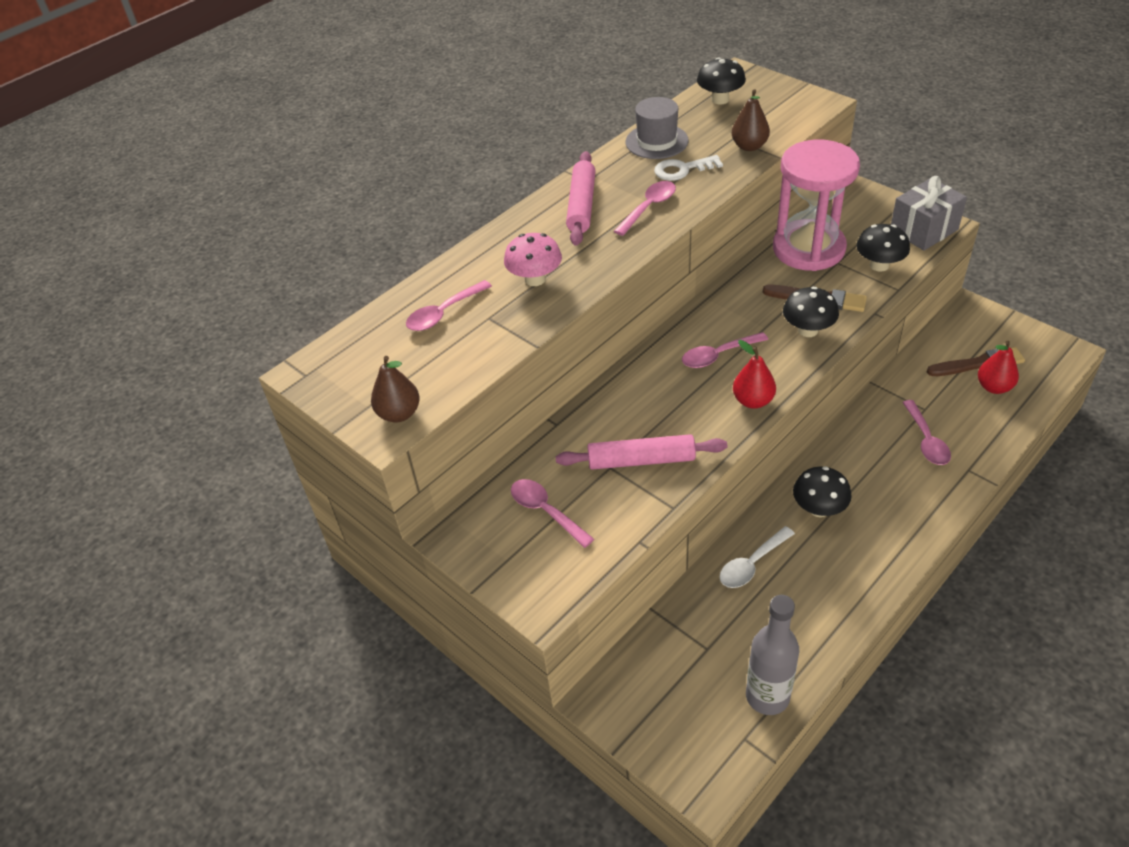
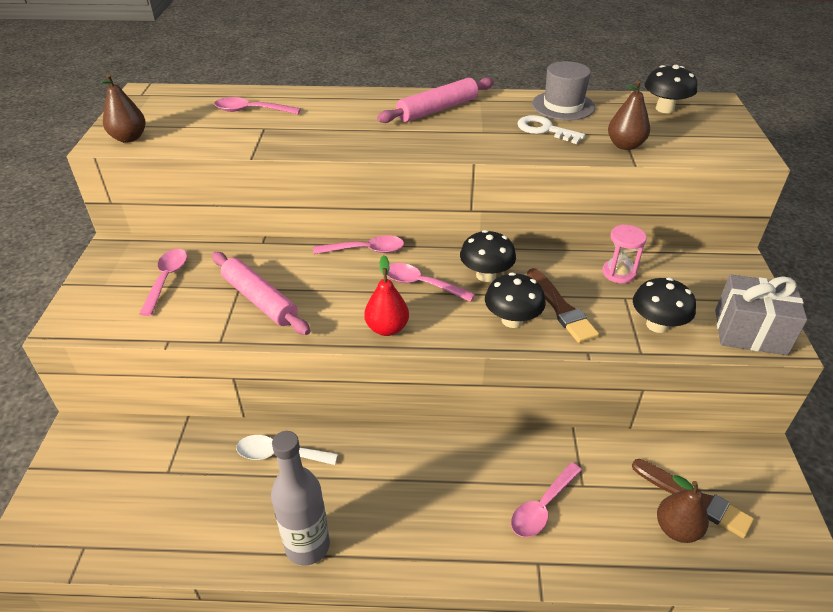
camera: 45 degrees right, 5 degrees down
pink mushroom [504,233,562,286] -> none
pink spoon [614,181,676,236] -> pink spoon moved to [313,235,404,254]
grey bottle [746,595,799,715] -> grey bottle moved to [271,431,330,566]
pink hourglass [773,140,860,271] -> pink hourglass [602,225,647,283], size x0.42
black mushroom [793,466,852,517] -> black mushroom moved to [460,230,516,282]
red pear [978,341,1019,394] -> brown pear [657,475,709,543]

